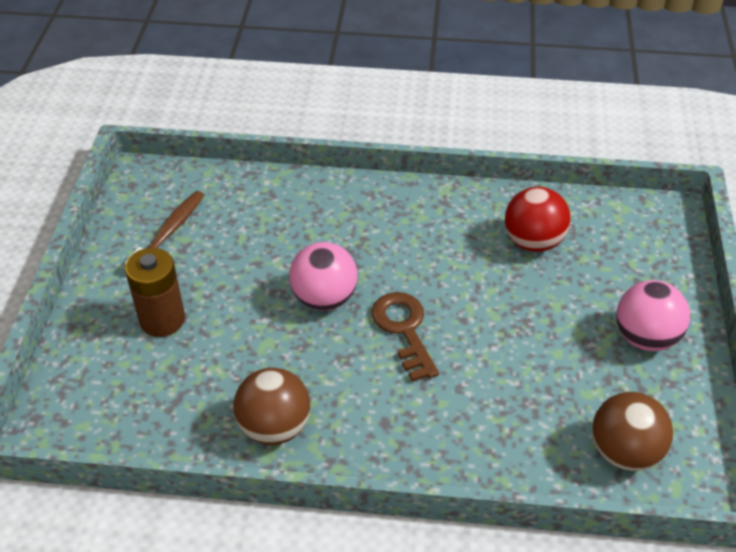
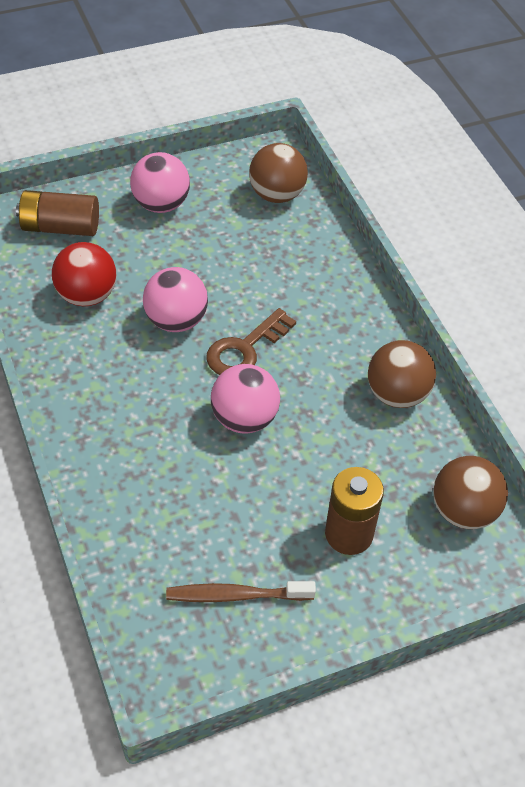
camera: 120 degrees left, 5 degrees up
none -> brown battery [16,190,99,236]
none -> pink ball [143,267,208,332]
none -> brown ball [433,456,508,529]

